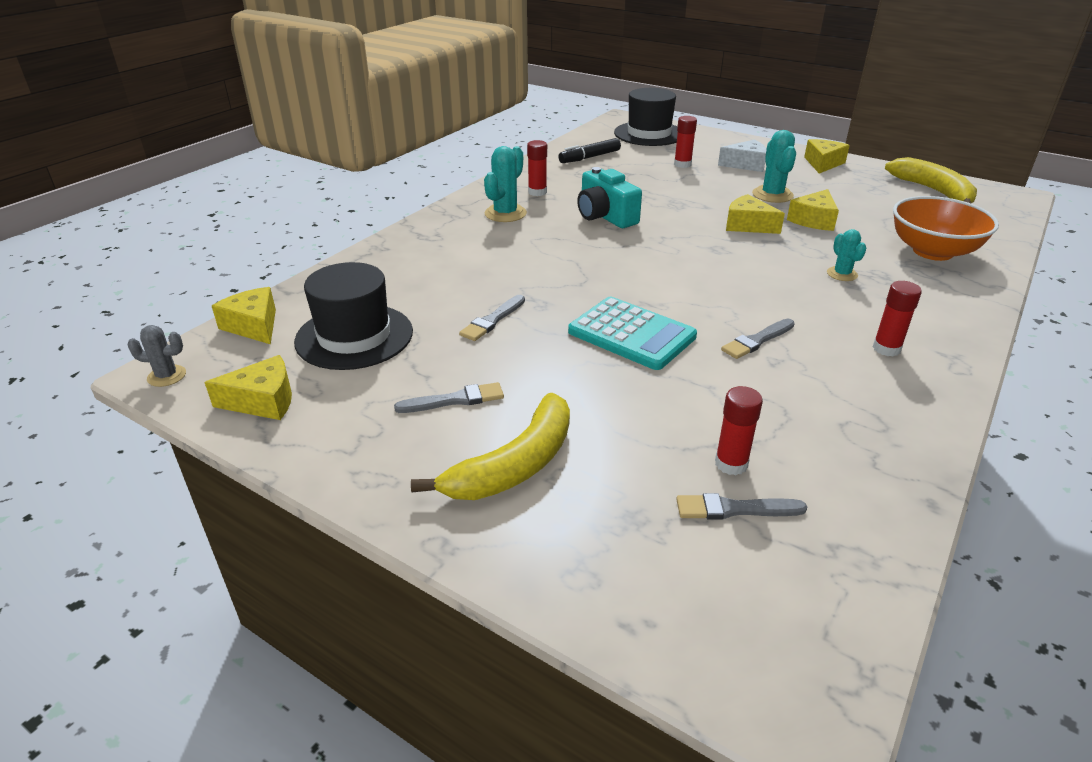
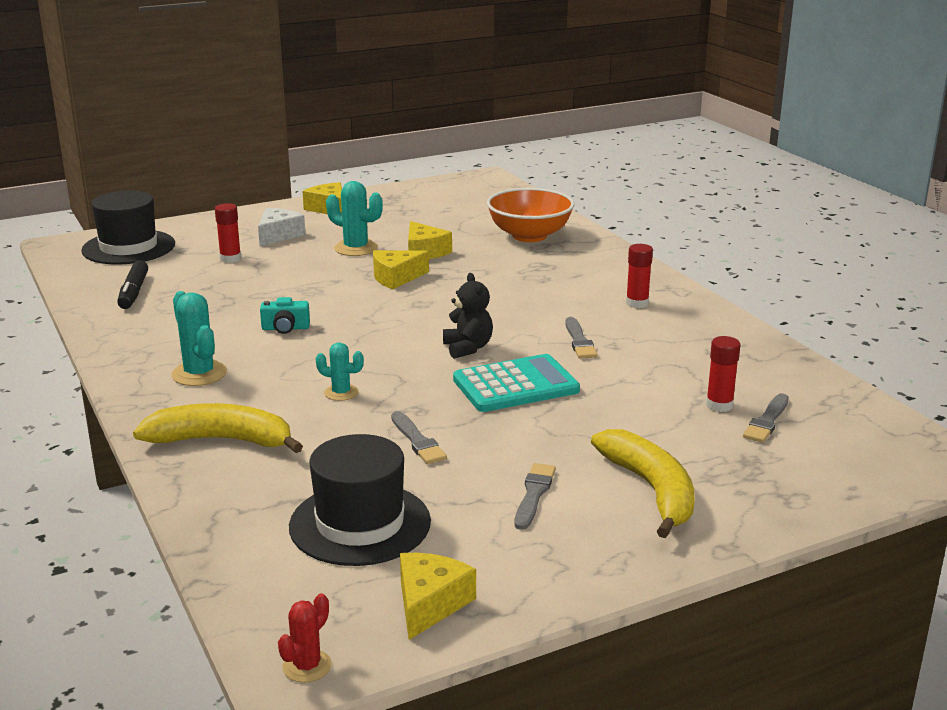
camera: 60 degrees left, 10 degrees down
grey cactus [127,325,186,387] -> red cactus [278,593,332,683]
yellow cheese [212,287,276,344] -> none
red glue stick [527,140,547,196] -> none
turquoise camera [577,167,642,228] -> turquoise camera [260,297,310,334], size x0.58
turquoise cactus [827,229,866,281] -> turquoise cactus moved to [316,342,364,401]
yellow banana [885,157,977,204] -> yellow banana moved to [133,403,303,453]
none -> black teddy bear [443,273,493,359]

